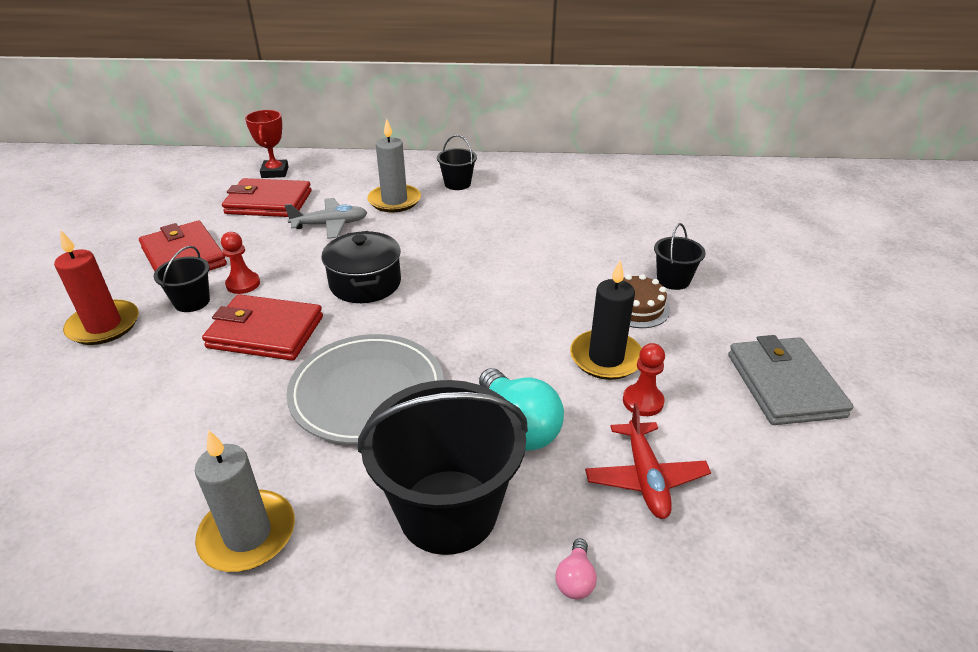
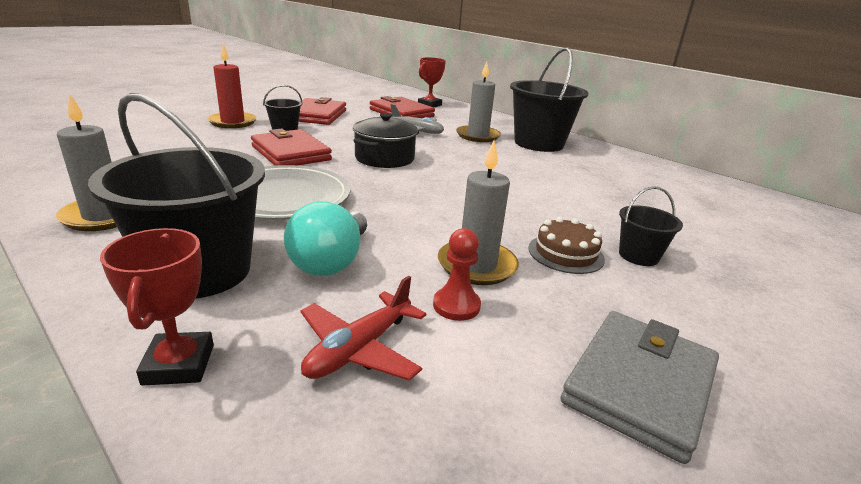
camera: 40 degrees right, 10 degrees down
red pawn [221,232,260,294] -> none
black bucket [437,135,477,190] -> black bucket [510,47,589,152], size x2.09
pink light bulb [555,539,597,599] -> red trophy [100,228,214,386]
black candle [570,260,642,380] -> grey candle [438,140,519,285]

